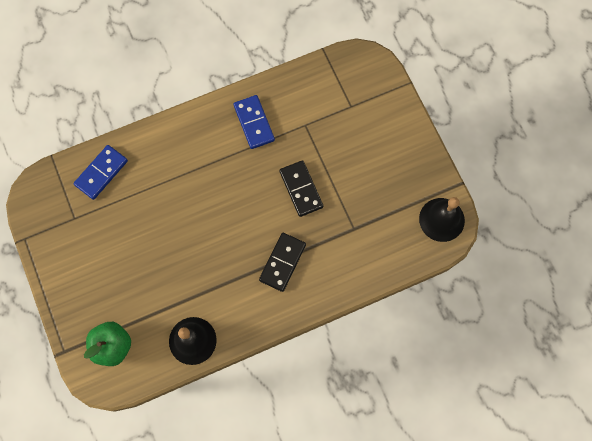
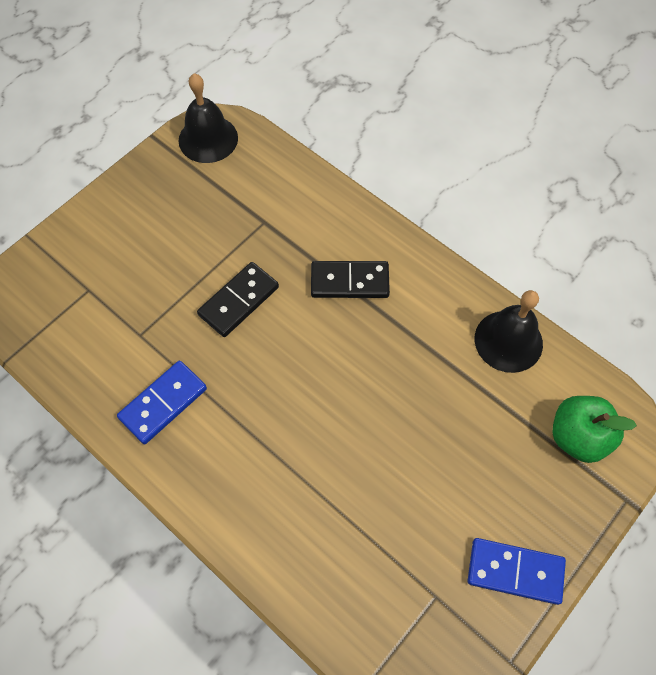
camera: 115 degrees left, 10 degrees down
blue domino [74,145,128,200] -> blue domino moved to [468,538,566,605]

